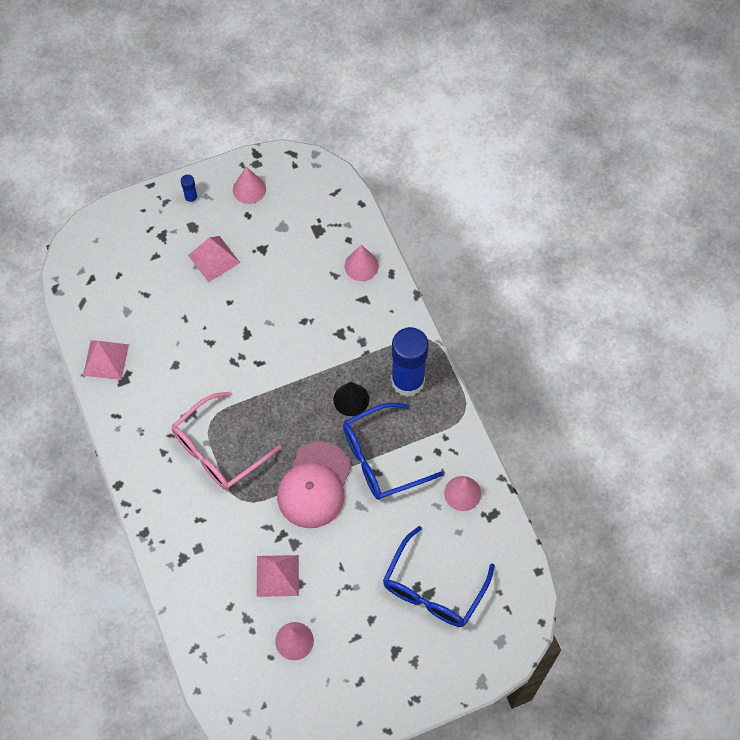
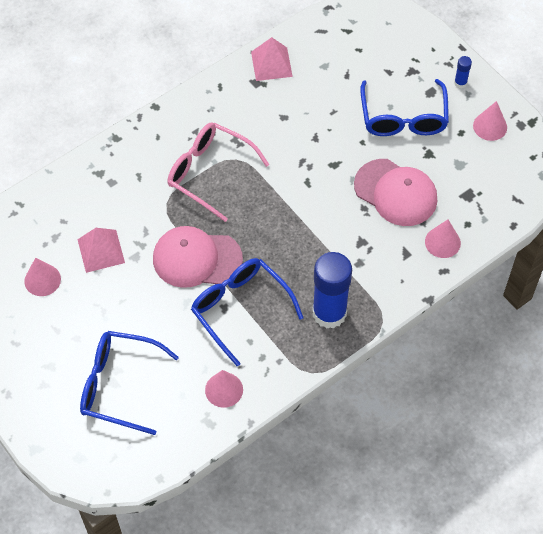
camera: 75 degrees right, 5 degrees down
pink pyramid [188,236,240,282] -> blue glasses [360,79,449,136]
black cone [333,382,369,416] -> none
none -> pink cap [354,159,437,226]

